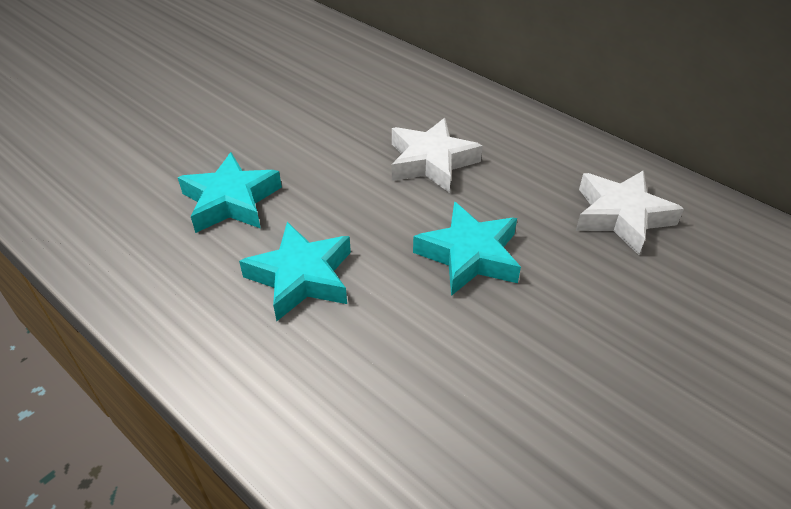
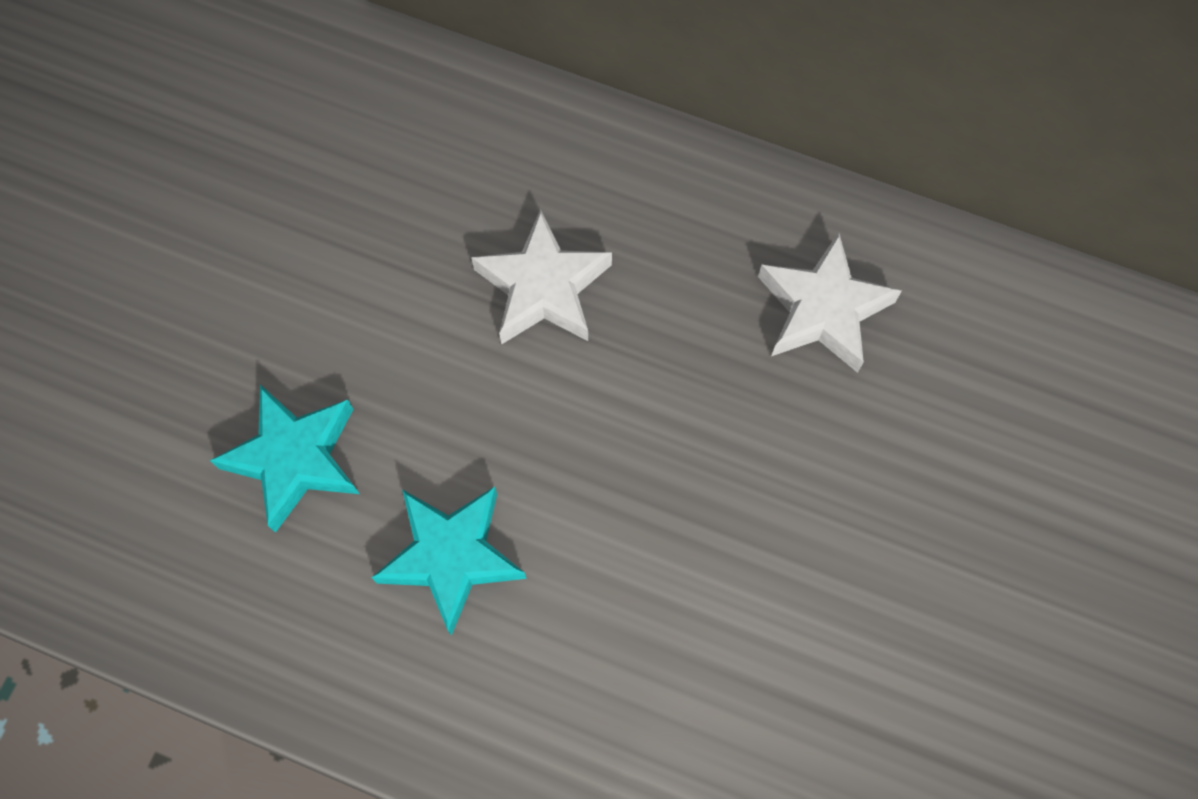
camera: 20 degrees left, 25 degrees up
turquoise star [413,201,521,296] -> none

